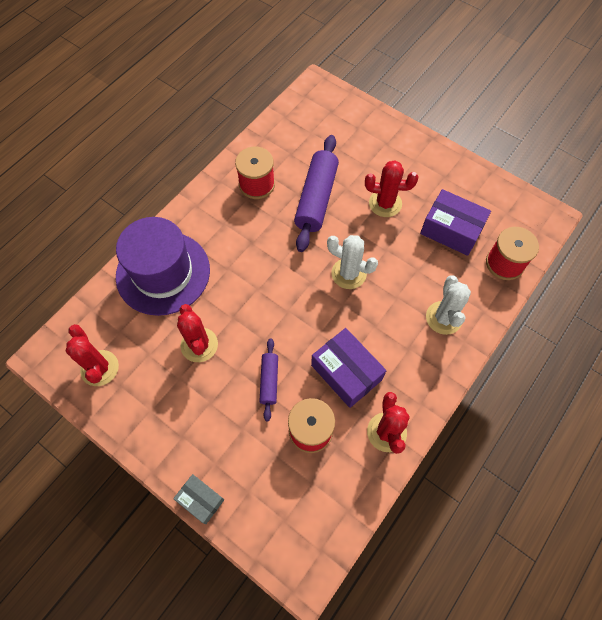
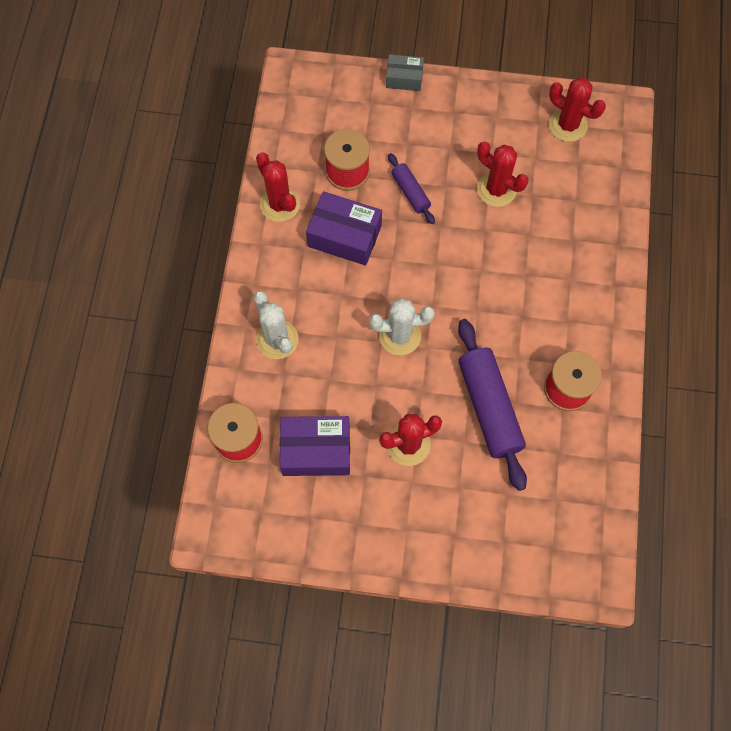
camera: 150 degrees right, 5 degrees up
purple hat [116,217,210,316] -> none

